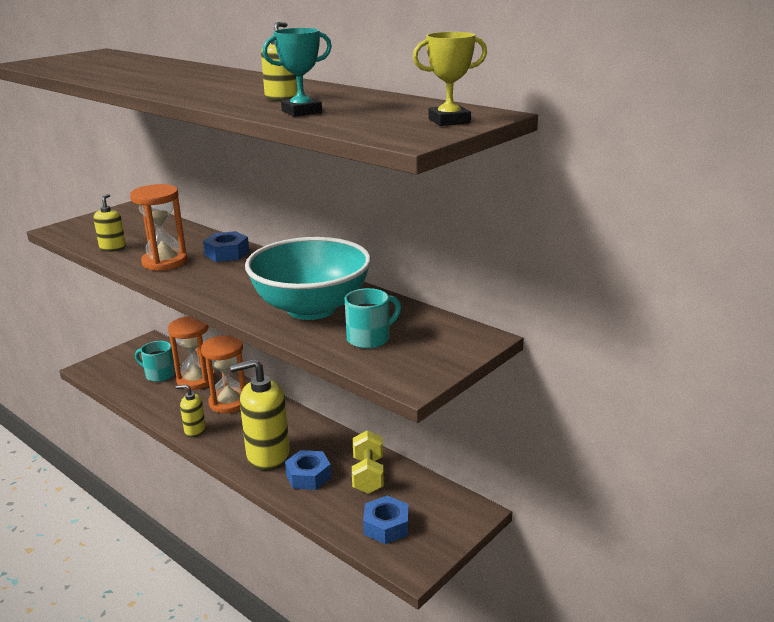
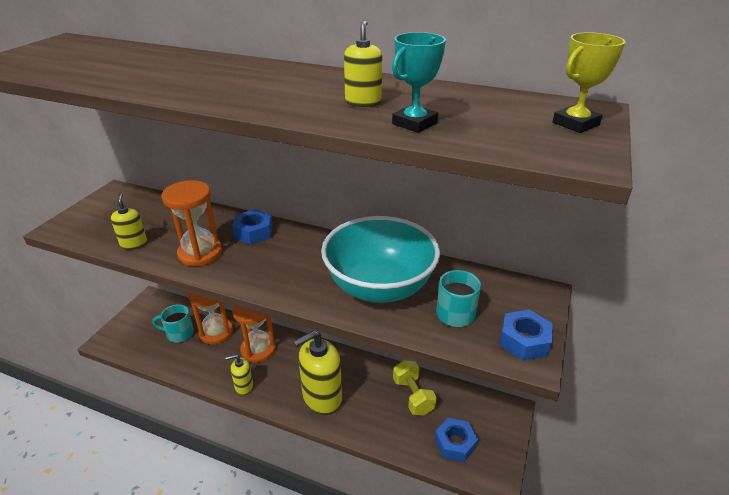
camera: 20 degrees left, 10 degrees up
blue nut [285,450,331,490] -> blue nut moved to [500,310,553,361]

